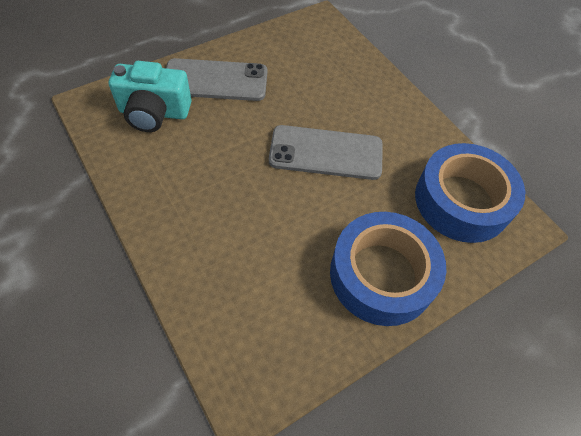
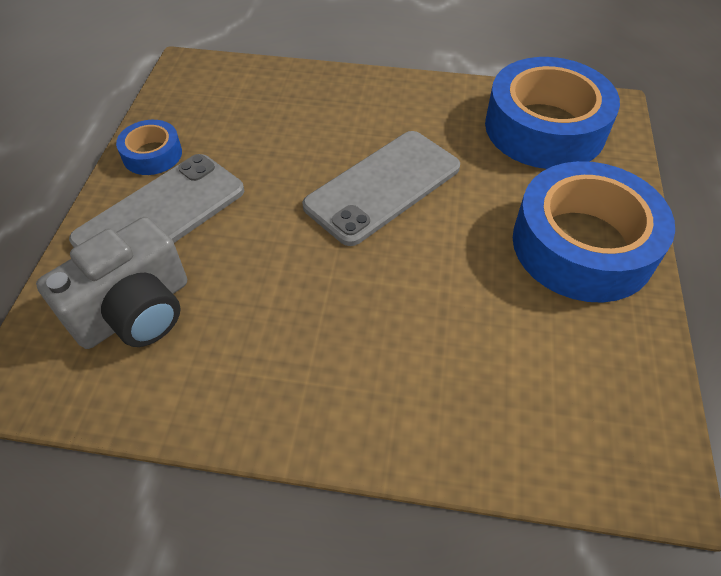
camera: 45 degrees left, 5 degrees down
turquoise camera [109,61,192,132] -> grey camera [36,217,187,349]
none -> blue tape [116,120,182,175]

